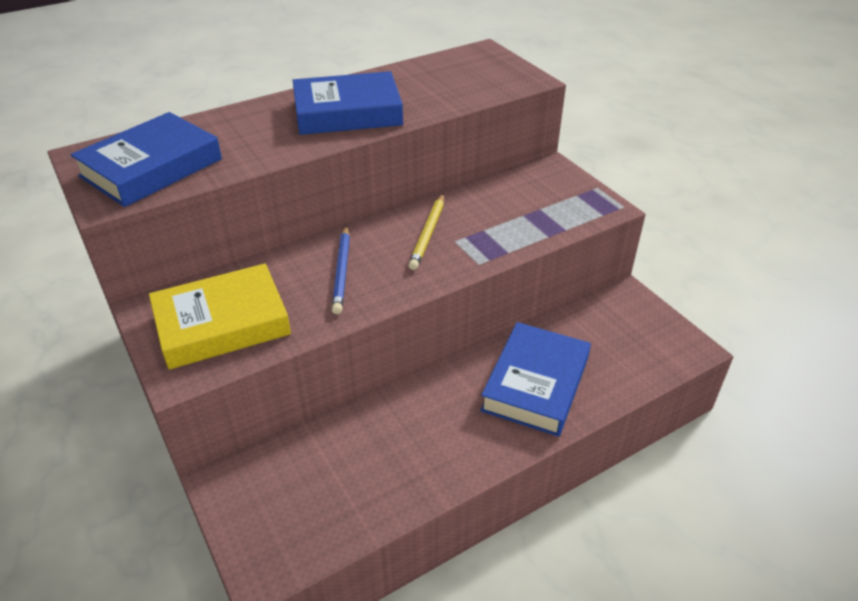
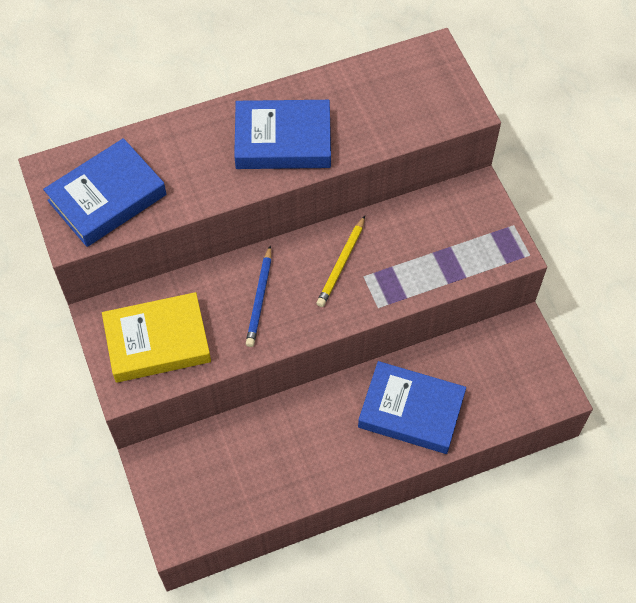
camera: 10 degrees right, 20 degrees up
blue book [480,322,591,437] -> blue book turned 75 degrees clockwise [358,361,466,454]

